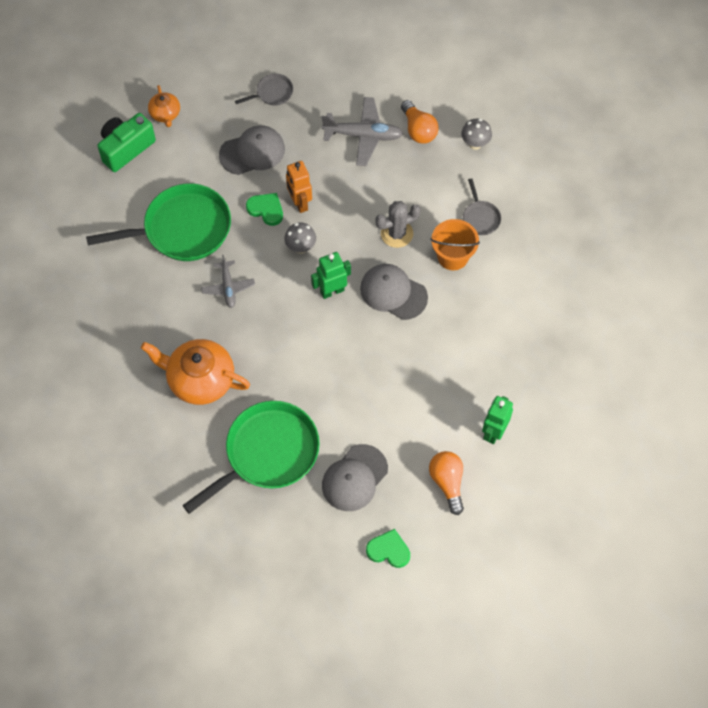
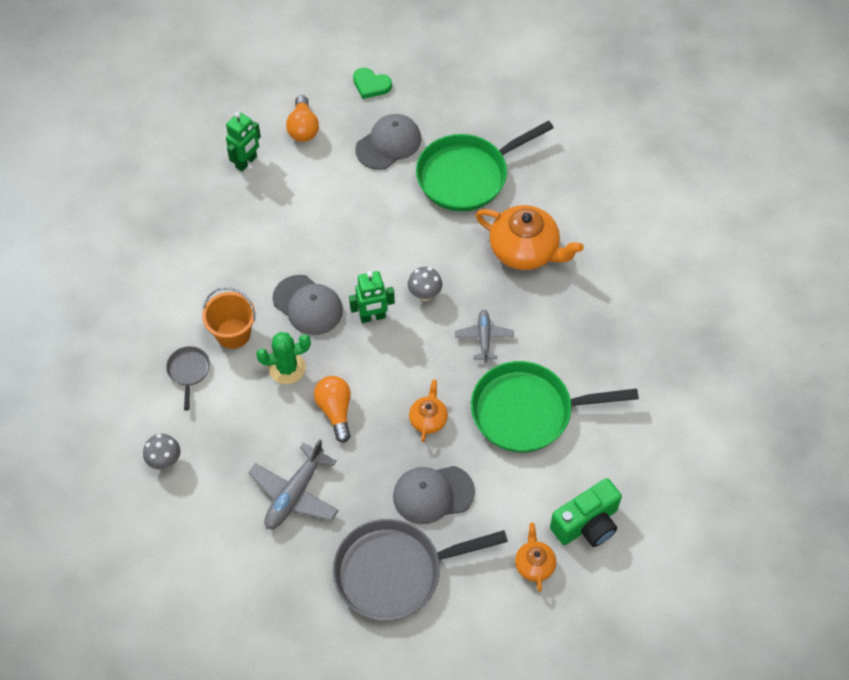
camera: 170 degrees left, 5 degrees down
grey pan [235,74,293,105] -> grey pan [333,519,508,621], size x2.25
green heart [246,193,283,226] -> orange teapot [409,380,448,442]
grey mushroom [284,222,316,254] -> grey mushroom moved to [408,267,443,301]
orange robot [286,161,312,213] -> none
grey plane [322,97,403,166] -> grey plane turned 75 degrees counterclockwise [249,439,339,529]
grey cactus [375,201,421,248] -> green cactus [256,332,311,384]
orange light bulb [401,100,439,144] -> orange light bulb moved to [314,376,351,443]

